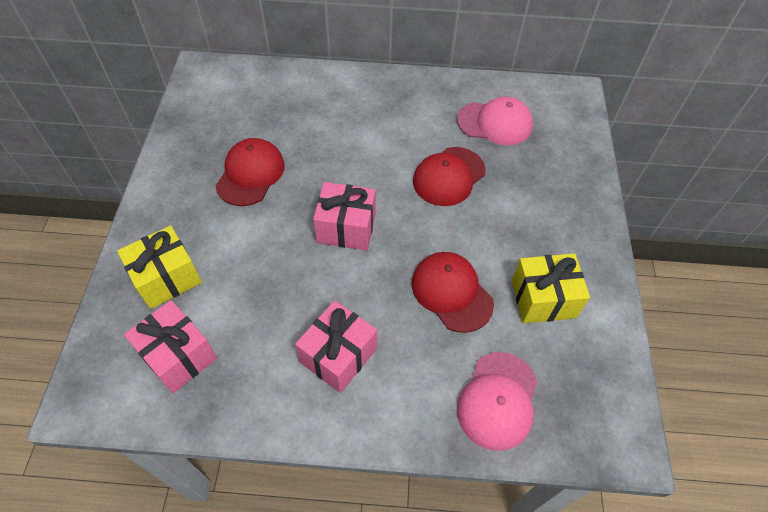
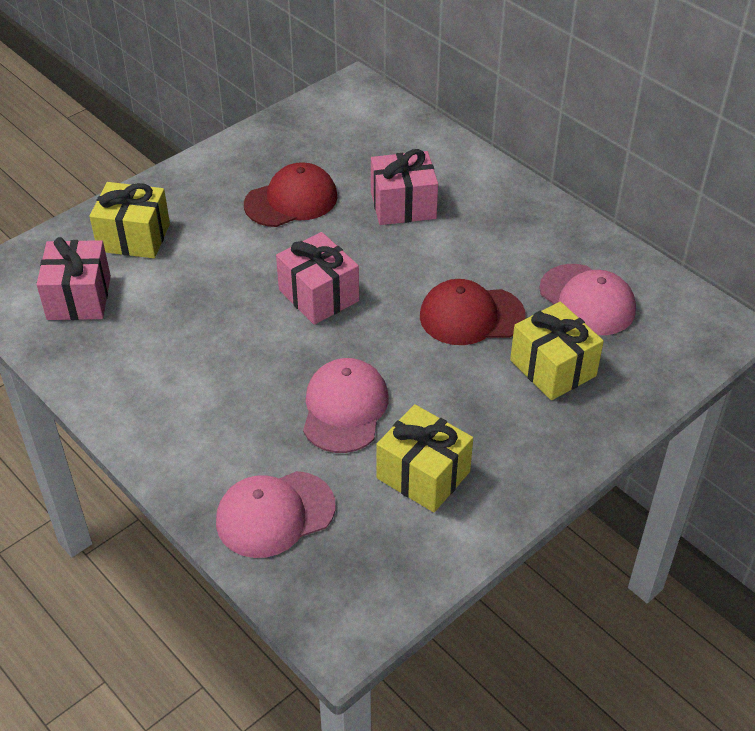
camera: 45 degrees right, 10 degrees down
pink gift [295,300,377,393] -> pink gift moved to [371,149,438,225]
red cap [412,252,494,333] -> pink cap [303,358,389,453]
none -> yellow gift [510,302,604,400]

